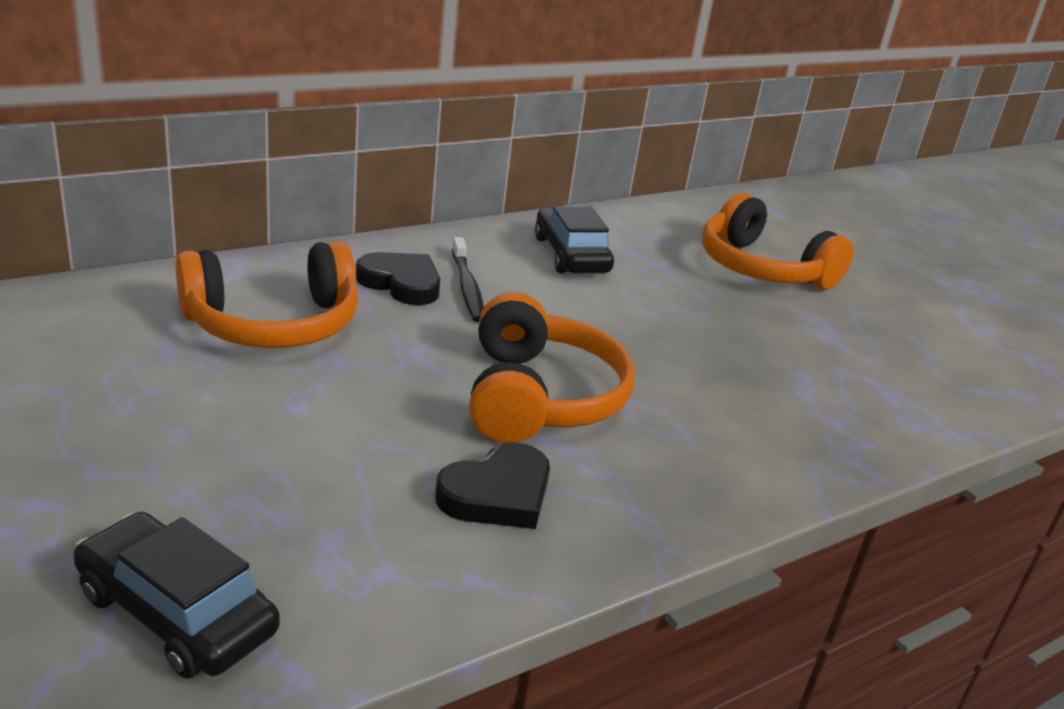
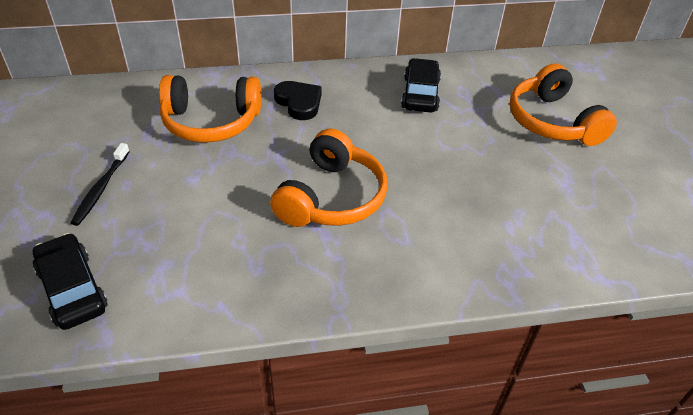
camera: 25 degrees right, 15 degrees up
black heart [435,443,550,529] -> none
black toothbrush [452,237,484,322] -> black toothbrush moved to [71,143,130,226]

